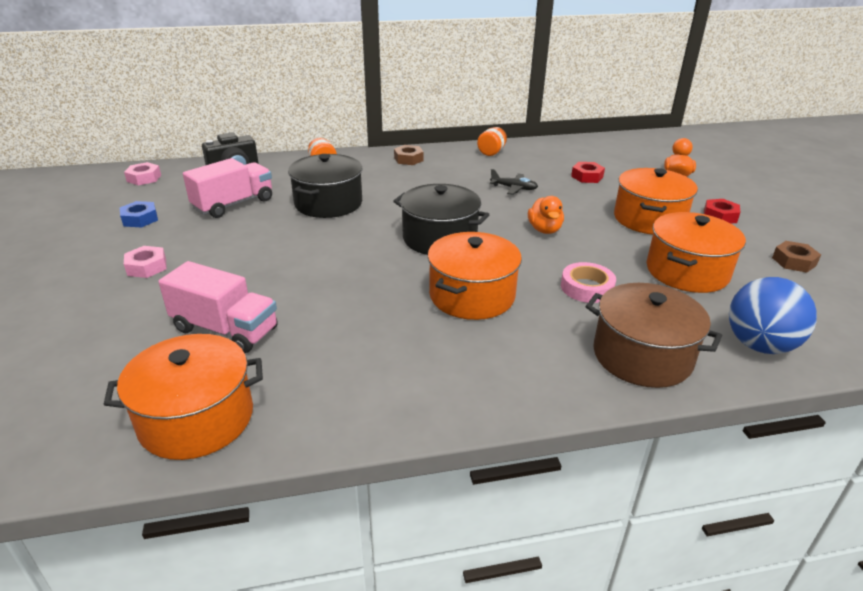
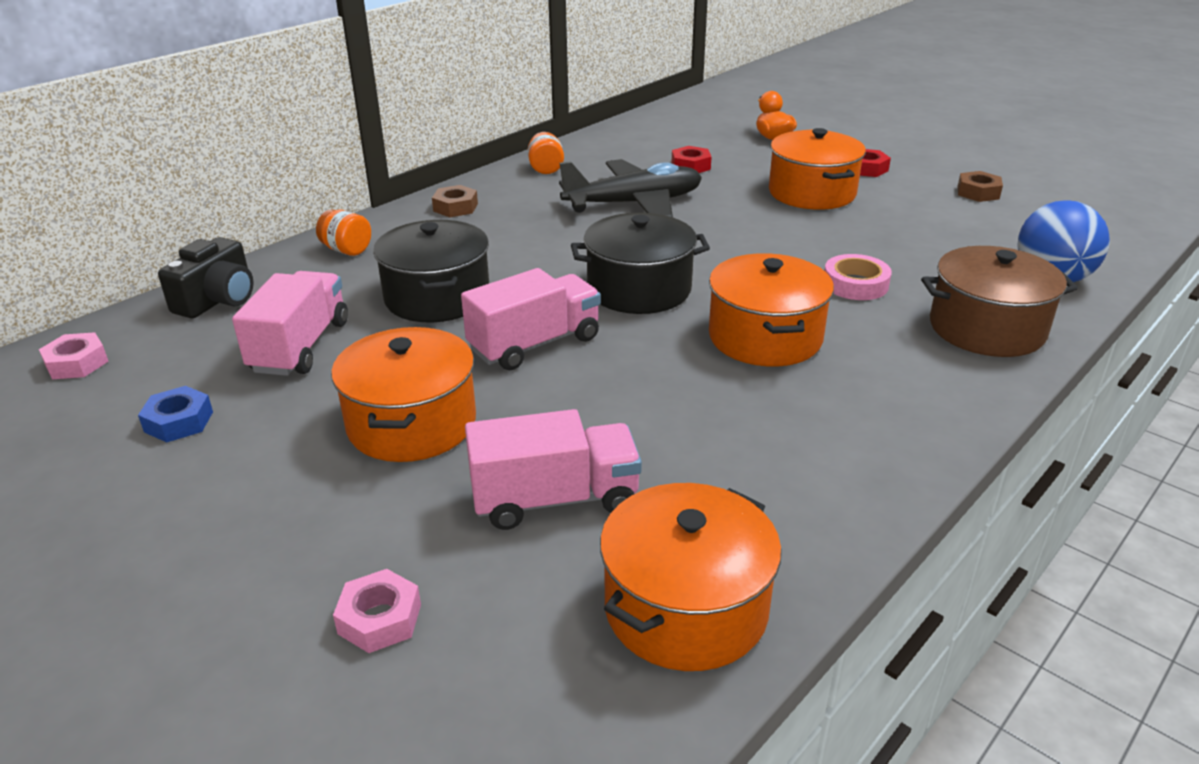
camera: 35 degrees left, 0 degrees up
pink nut [124,246,167,278] -> pink nut moved to [333,569,421,653]
black plane [490,169,538,195] -> black plane [559,159,702,217], size x2.20
orange duck [528,196,564,234] -> none
orange pot [646,212,746,293] -> orange pot moved to [331,327,476,462]
none -> pink truck [461,268,601,370]

